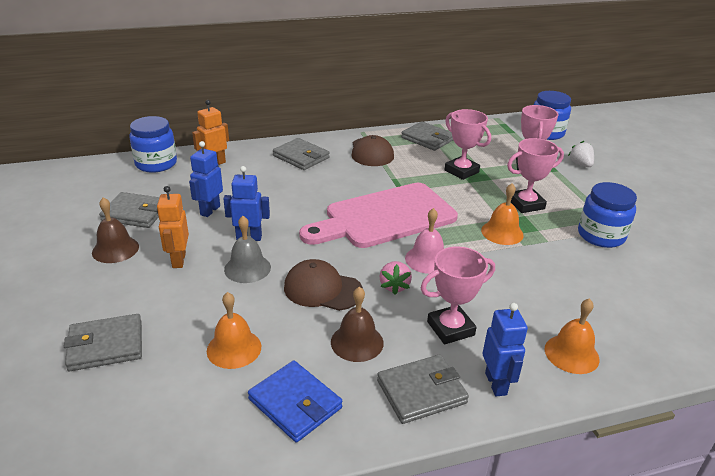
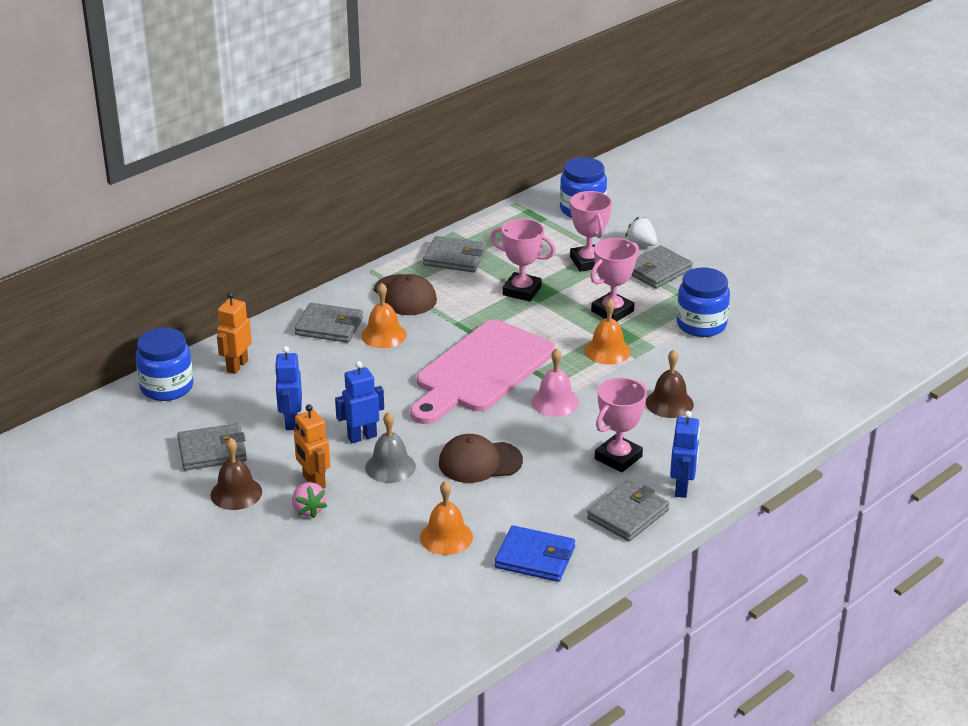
camera: 25 degrees left, 0 degrees up
grey wallet [64,314,142,371] -> grey wallet moved to [631,245,693,289]
brown bell [331,286,384,362] -> brown bell moved to [646,350,694,418]
pink strawberry [379,261,412,295] -> pink strawberry moved to [292,482,327,518]
blue robot [483,303,528,397] -> blue robot turned 45 degrees clockwise [670,411,700,498]
orange bell [545,298,599,374] -> orange bell moved to [361,283,407,348]

